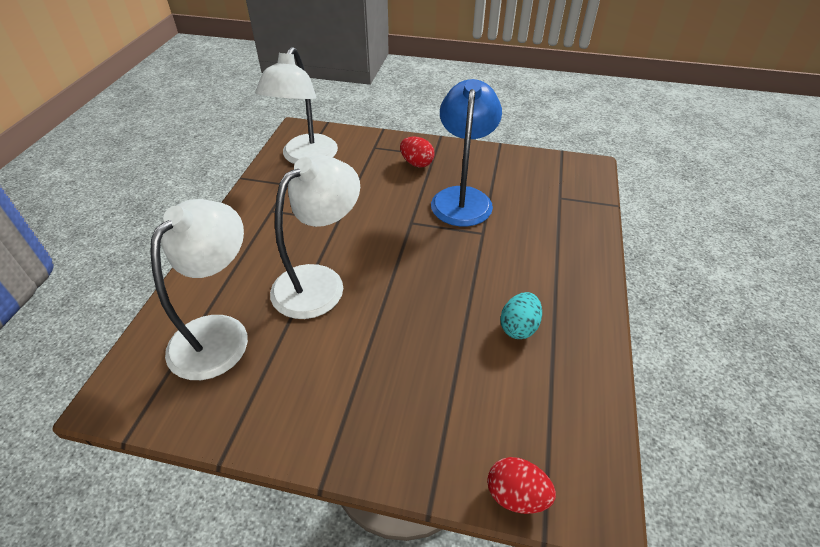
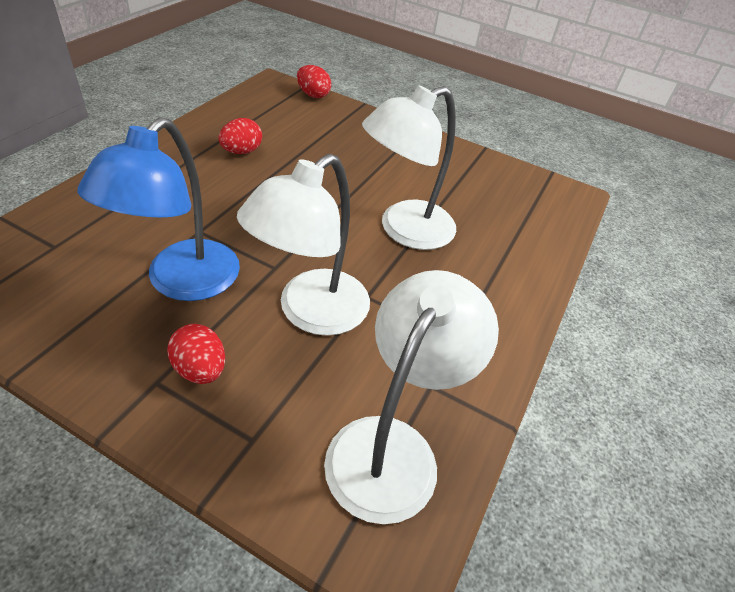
camera: 170 degrees left, 0 degrees up
white lamp [150,199,248,380] -> white lamp moved to [237,154,370,336]
turquoise egg [500,292,542,339] -> red egg [219,118,262,154]

